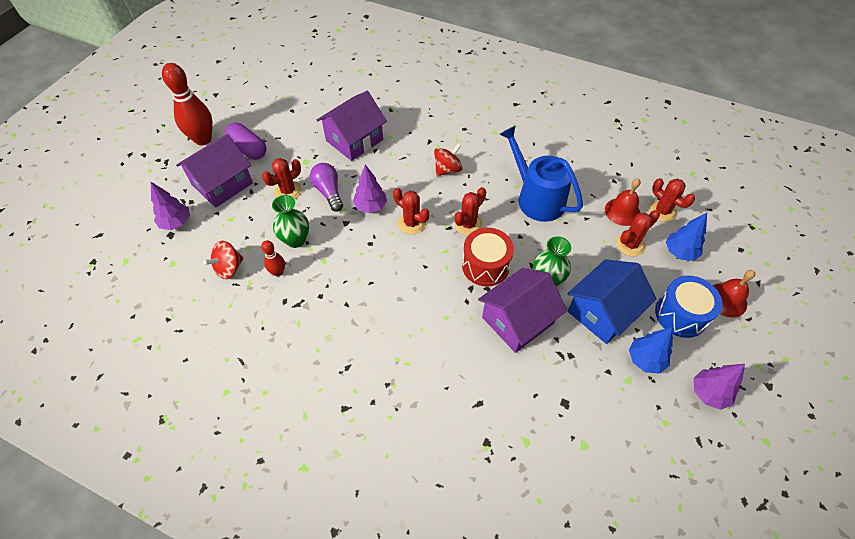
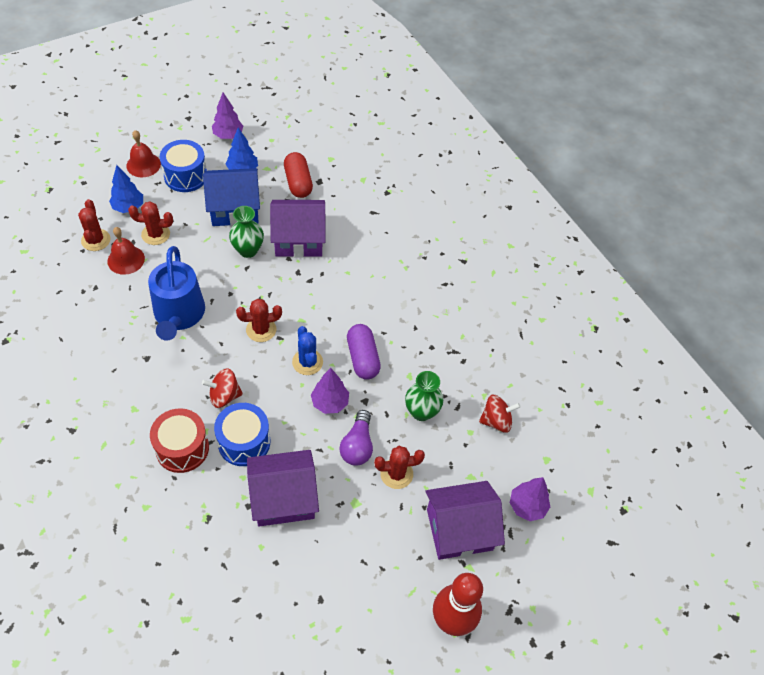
camera: 150 degrees left, 0 degrees up
purple capsule [224,122,266,160] -> purple capsule moved to [347,324,381,380]
red bowling pin [261,240,285,277] -> none
red cactus [393,188,429,234] -> blue cactus [292,326,323,375]
red drum [462,228,514,287] -> red drum moved to [150,408,209,473]
none -> blue drum [214,403,270,466]
none -> red capsule [284,152,313,198]

